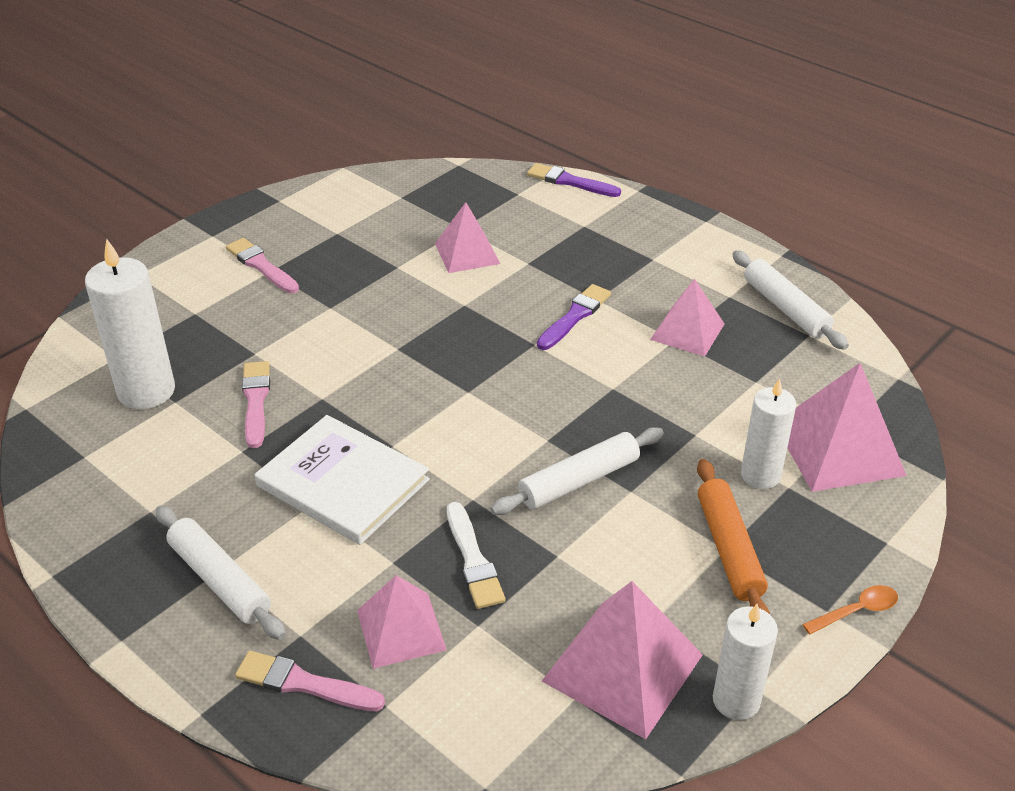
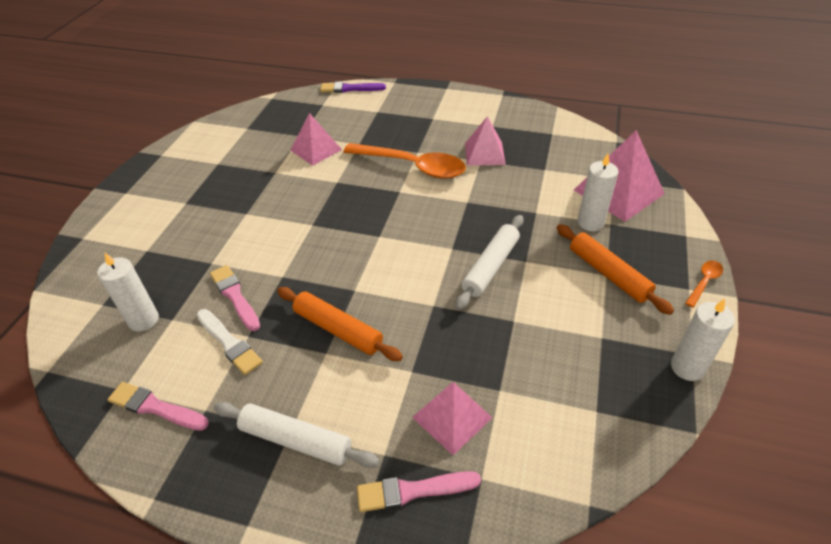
camera: 25 degrees left, 5 degrees up
white candle [85,239,175,409] -> white candle [97,253,159,332], size x0.65
pink brush [226,238,299,293] -> pink brush moved to [108,382,209,431]
white book [255,415,430,545] -> orange rolling pin [277,287,403,361]
white brush [447,502,505,609] -> white brush moved to [196,309,263,375]
purple brush [537,284,611,350] -> orange spoon [343,143,466,179]
pink pyramid [542,581,703,739] -> none
white rolling pin [732,250,849,350] -> none

